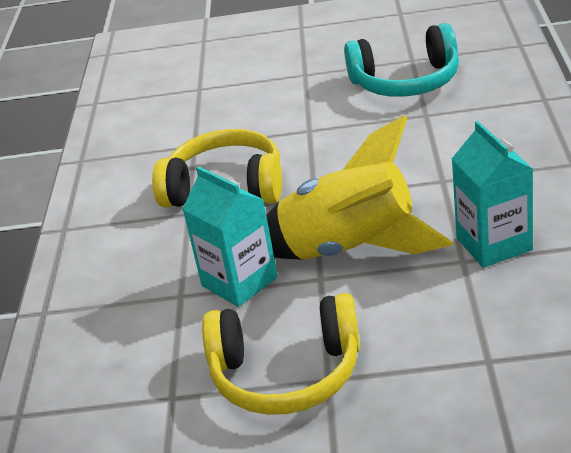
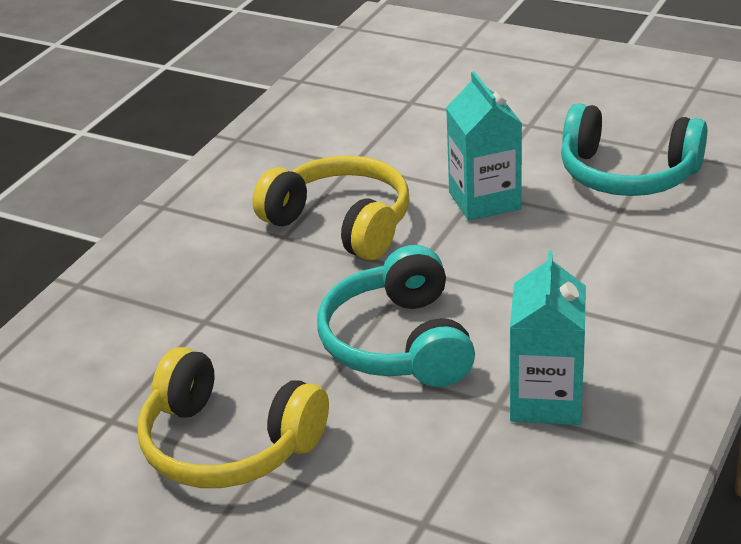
camera: 25 degrees right, 0 degrees up
turquoise carton [182,166,278,307] -> turquoise carton moved to [446,72,522,221]
yellow rocket [266,115,453,260] -> turquoise headphones [317,245,475,387]

